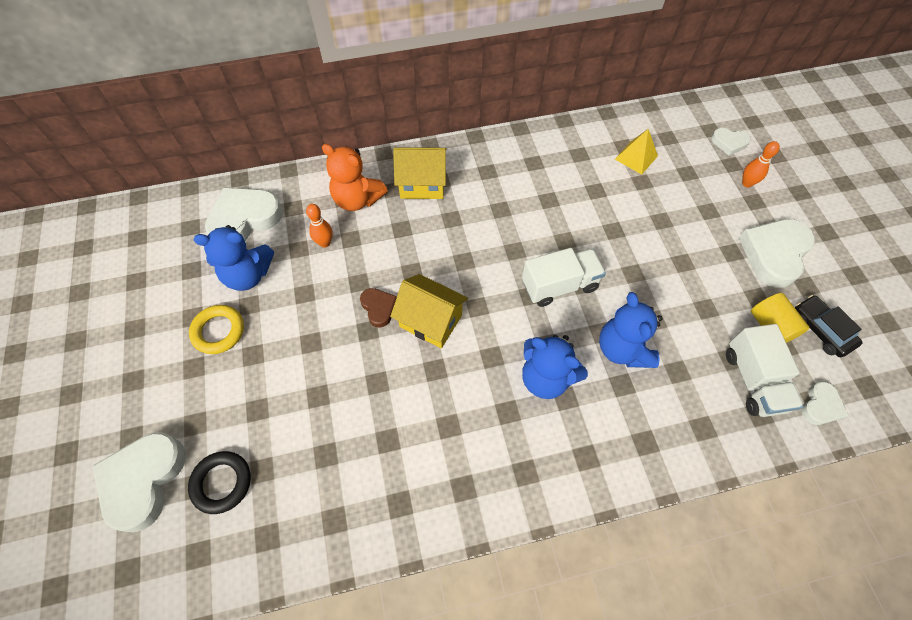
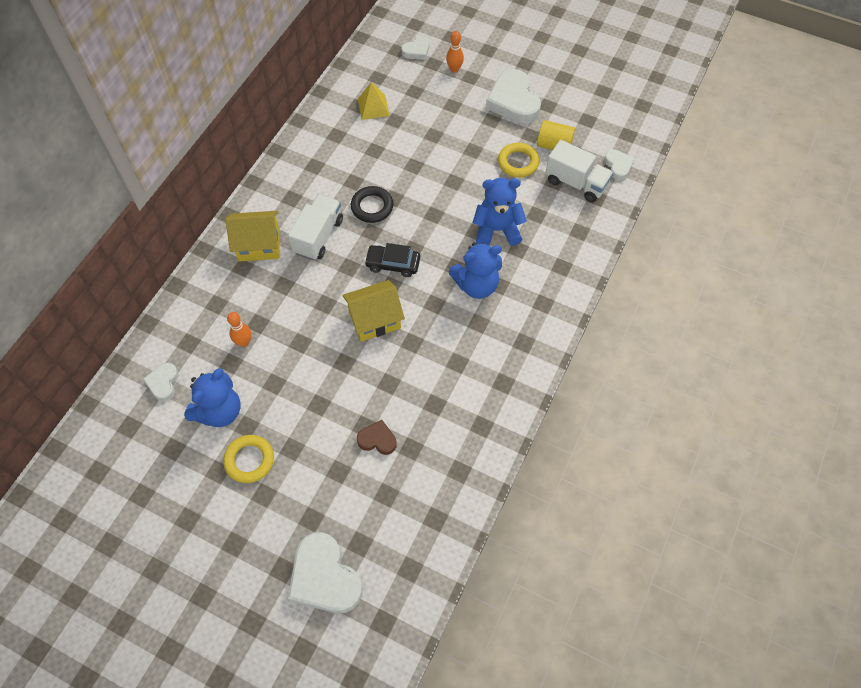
camera: 50 degrees left, 0 degrees up
black ring [188,451,251,514] -> black ring moved to [351,186,394,223]
white heart [205,188,283,241] -> white heart [143,363,178,401], size x0.52
orange teddy bear [322,144,388,211] -> none
brown heart [360,288,397,328] -> brown heart moved to [357,420,397,455]
yellow house [393,147,446,199] -> yellow house turned 45 degrees clockwise [226,211,279,261]
white truck [522,248,606,307] -> white truck moved to [288,194,343,260]
blue teddy bear [599,292,663,368] -> blue teddy bear turned 150 degrees clockwise [473,178,527,246]
black car [795,295,863,357] -> black car moved to [364,243,420,277]
none -> yellow ring [498,143,540,177]

